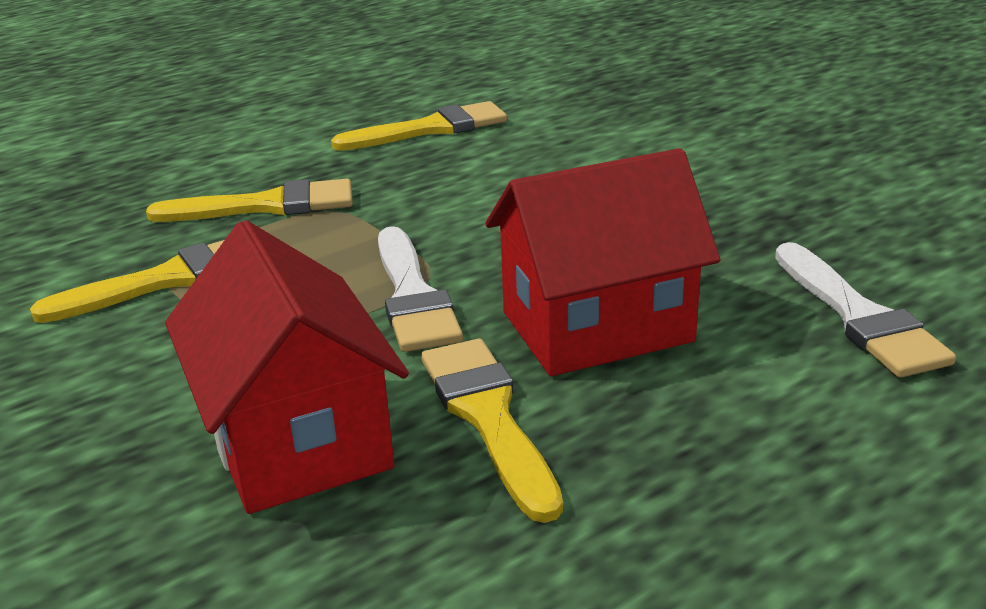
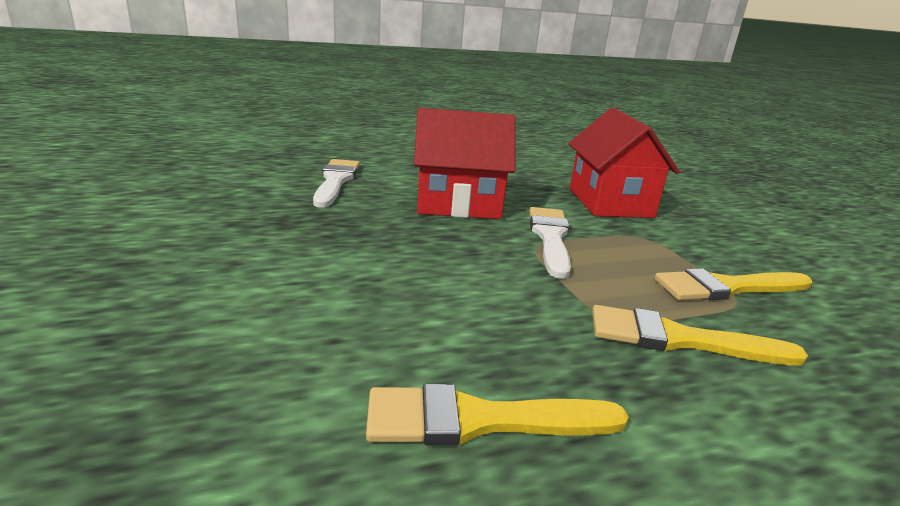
camera: 165 degrees left, 5 degrees down
yellow brush [421,338,563,523] -> none

